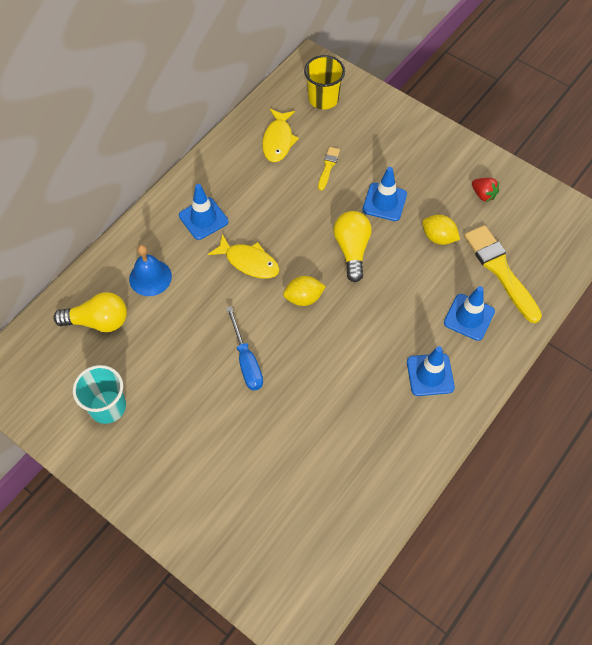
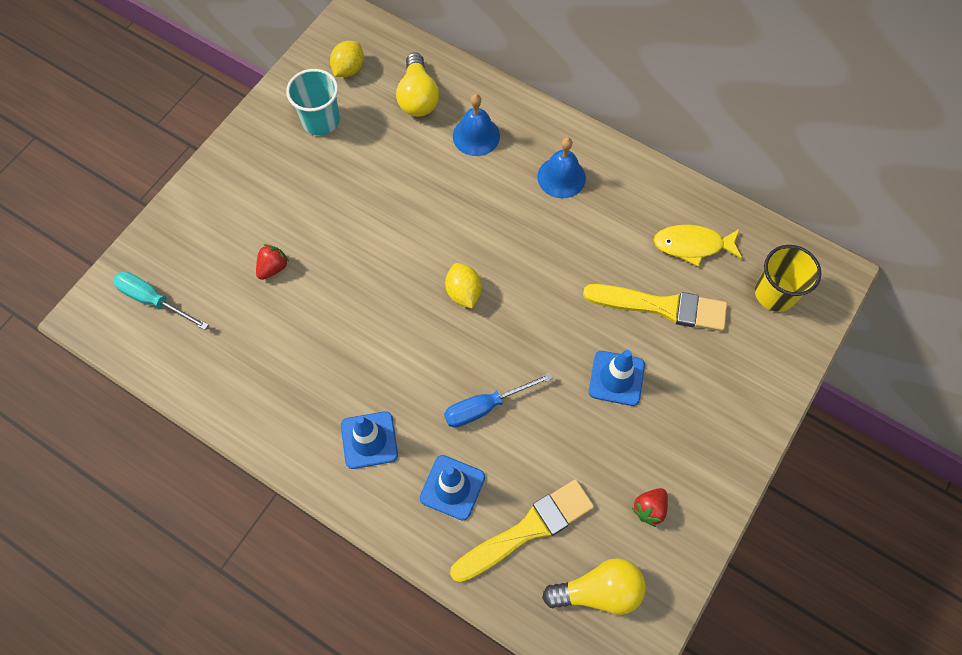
camera: 85 degrees right, 5 degrees up
blue traffic cone [179,184,228,240] -> blue bell [537,137,586,198]
yellow fish [208,234,280,279] -> none
blue screwdriver [226,306,263,390] -> blue screwdriver moved to [444,373,553,428]
yellow brush [318,147,340,191] -> yellow brush [583,284,727,331], size x2.05
yellow light bulb [334,211,372,282] -> yellow light bulb moved to [542,558,646,615]
yellow lemon [422,215,460,245] -> yellow lemon moved to [330,41,364,77]
none -> turquoise screwdriver [113,271,208,330]
none -> red strawberry [256,244,289,280]

